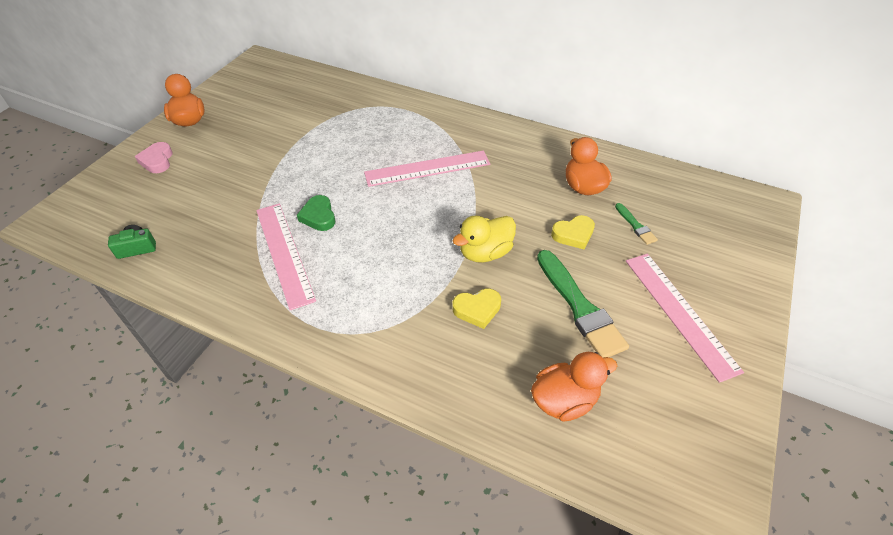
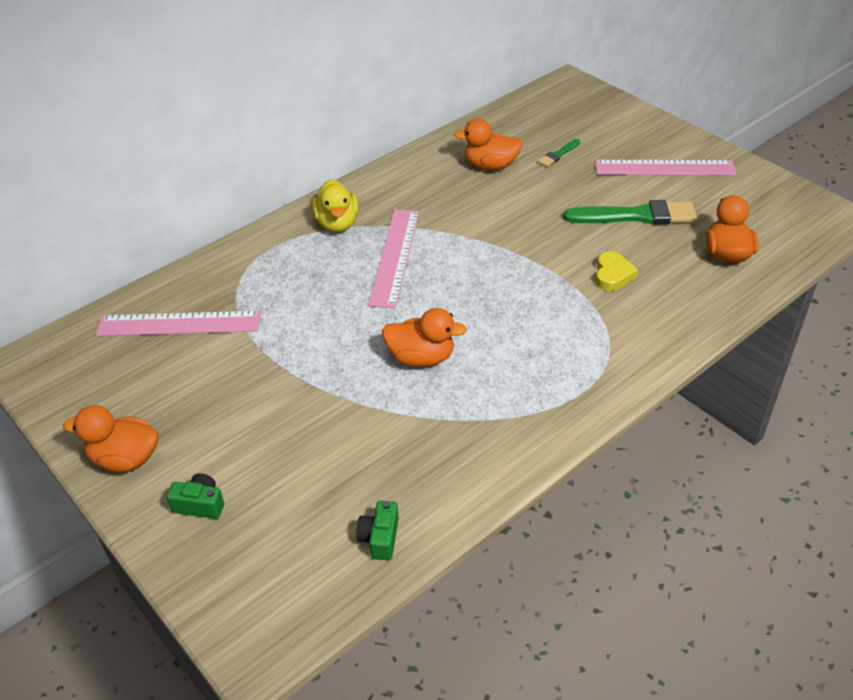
camera: 65 degrees left, 5 degrees down
pink heart [135,142,173,173] -> green camera [167,473,224,519]
pink ruler [256,203,316,310] -> pink ruler moved to [96,311,261,336]
green heart [297,195,335,231] -> orange duck [382,308,467,367]
yellow duck [452,216,516,263] -> yellow duck moved to [312,179,359,232]
yellow heart [551,215,595,249] -> none
green brush [615,203,658,245] -> green brush turned 135 degrees clockwise [538,139,580,167]

